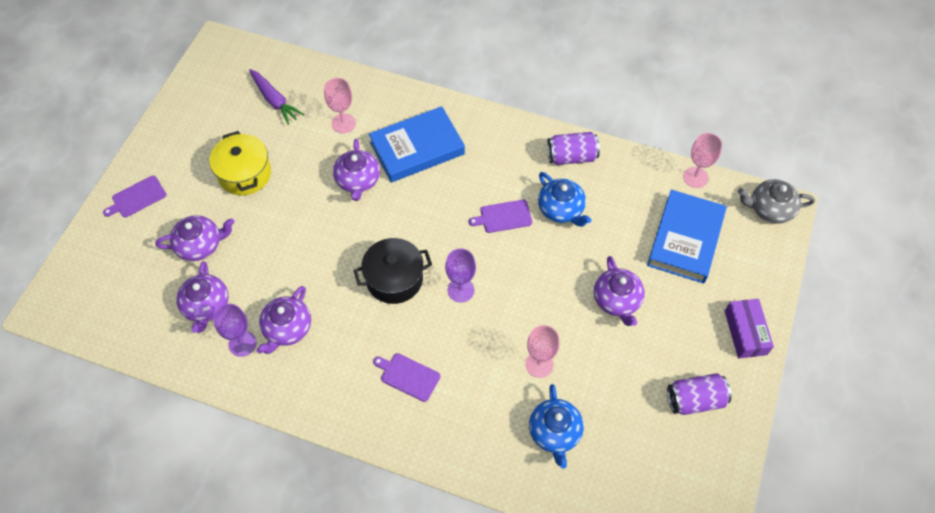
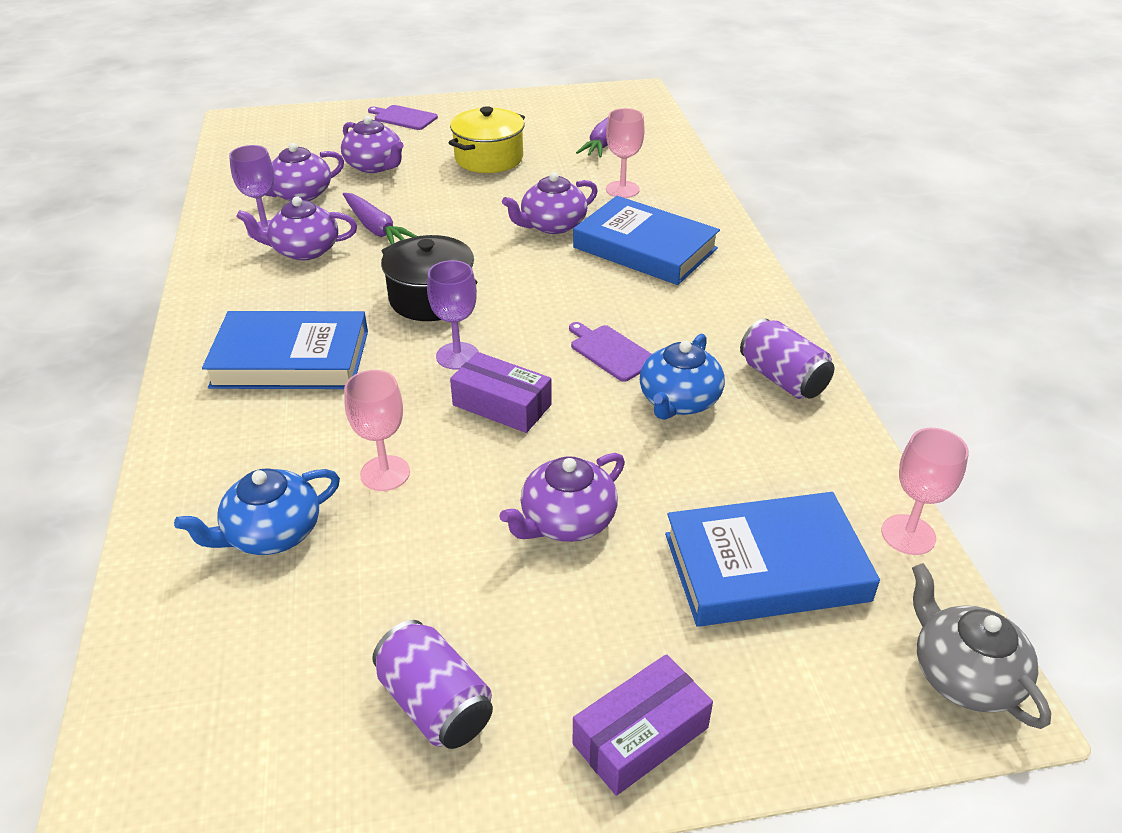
camera: 60 degrees right, 20 degrees down
purple cutting board [373,353,440,402] -> blue book [202,311,368,389]
none -> purple carrot [343,193,417,245]
none -> purple box [450,352,552,433]

